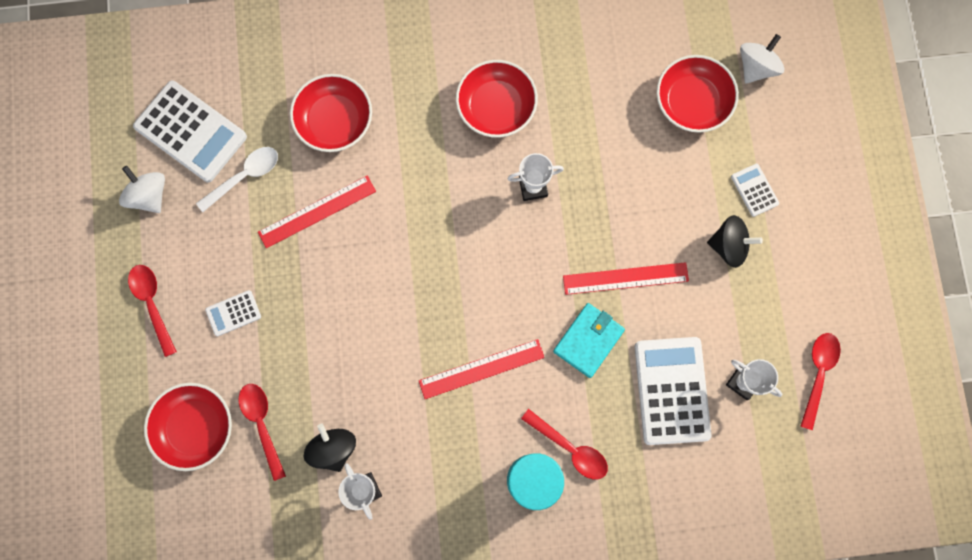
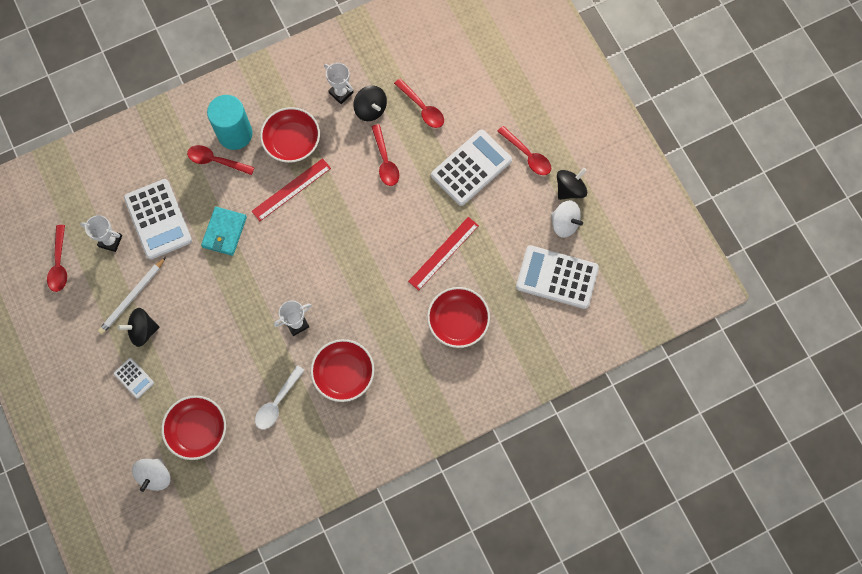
camera: 160 degrees right, 5 degrees down
red bowl [144,383,232,471] -> red bowl moved to [260,107,320,163]
white spoon [196,147,278,212] -> white spoon moved to [255,365,304,430]
white calculator [205,290,261,336] -> white calculator [431,129,512,206], size x2.09
red ruler [563,262,689,295] -> none
none -> white pencil [98,257,166,335]
none -> red spoon [371,124,399,186]
none -> black spinning top [557,168,587,200]

